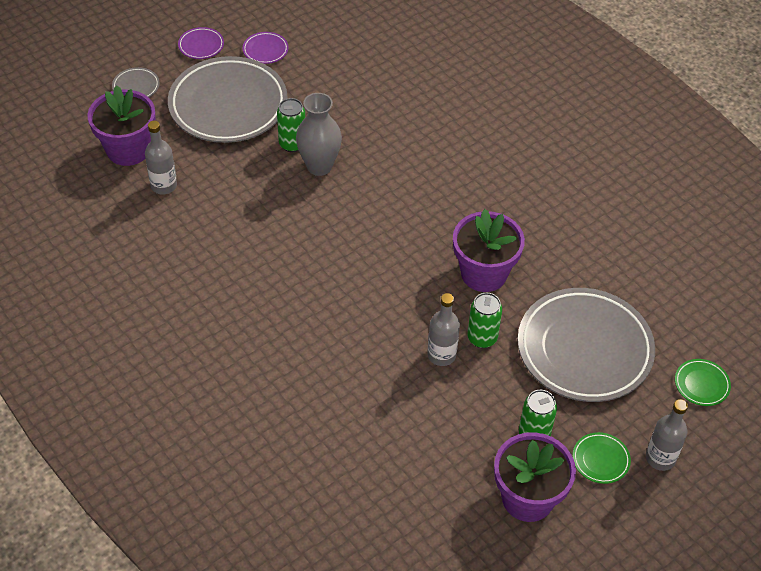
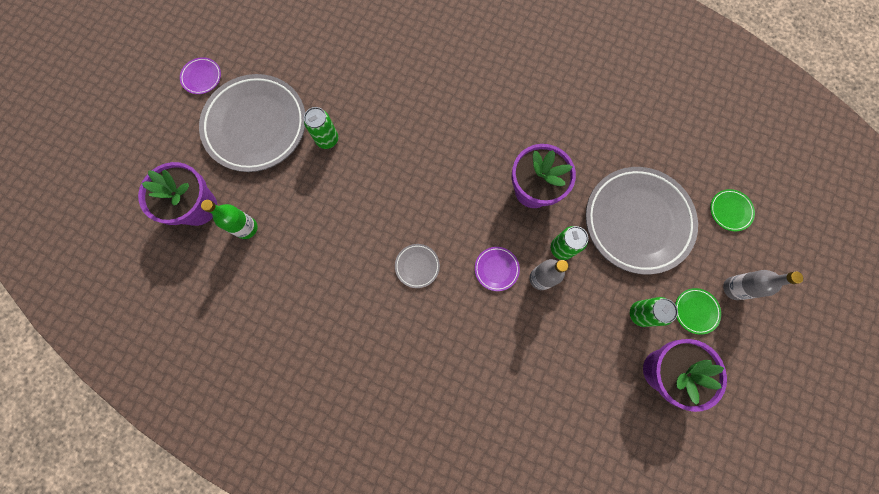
camera: 25 degrees left, 25 degrees up
grey plate [112,67,160,97] -> grey plate moved to [395,244,440,288]
grey bottle [145,121,177,194] -> green bottle [201,200,258,239]
purple plate [243,32,289,64] -> purple plate moved to [475,247,520,291]
grey vase [296,93,342,176] -> none

